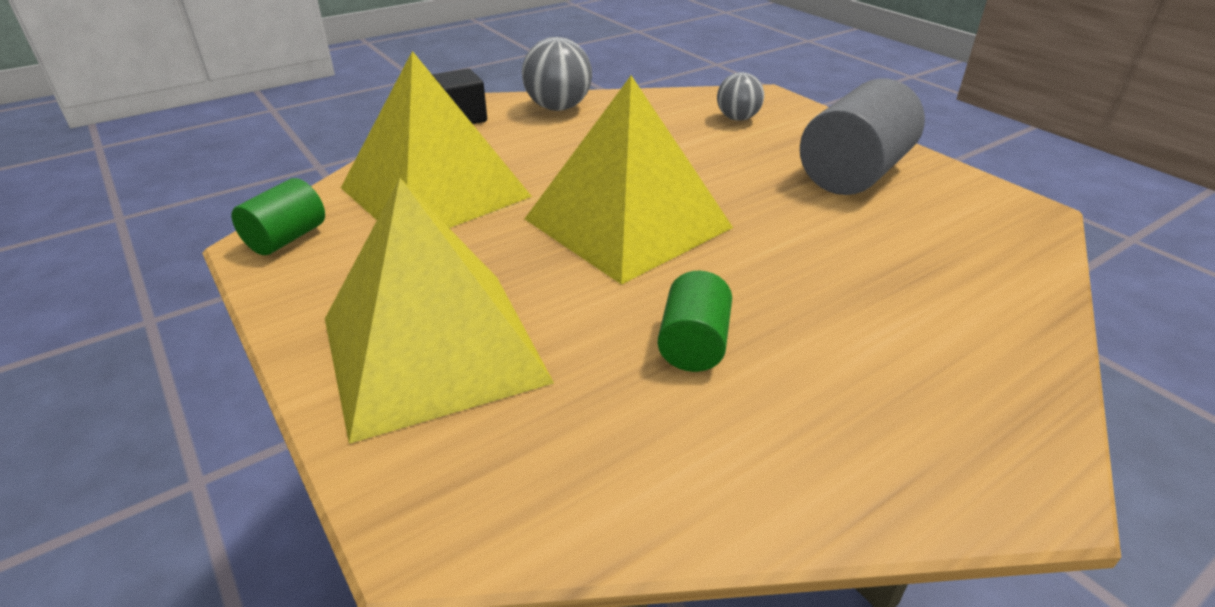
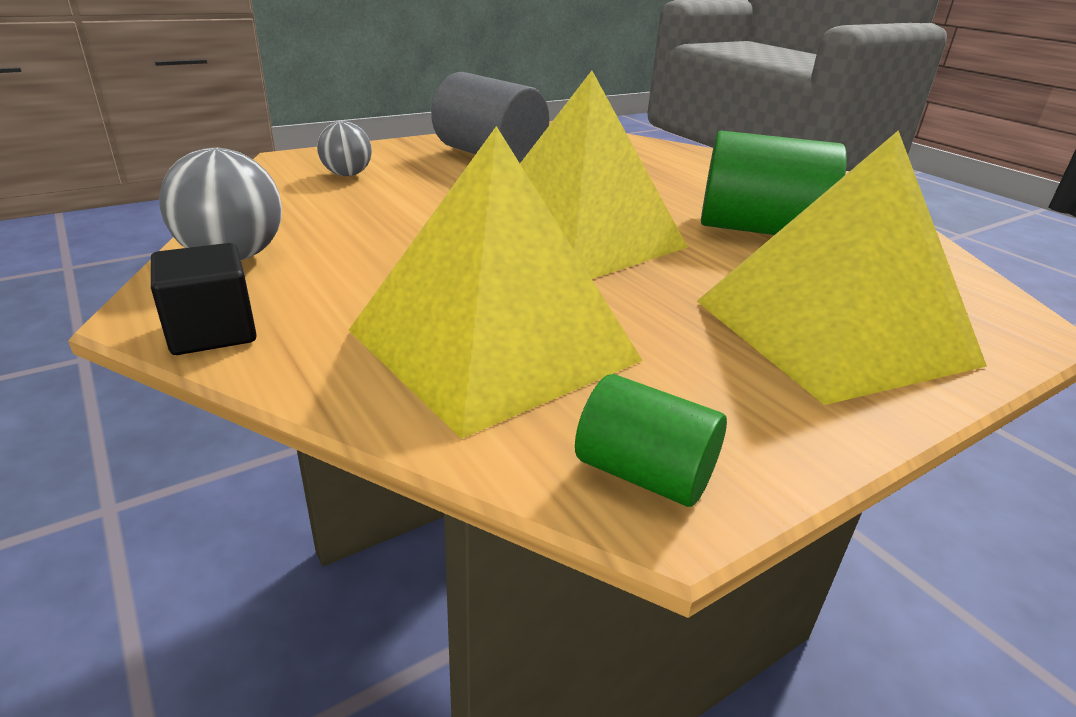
camera: 90 degrees left, 5 degrees down
green cylinder [658,270,732,372] -> green cylinder [701,131,847,235], size x1.82

